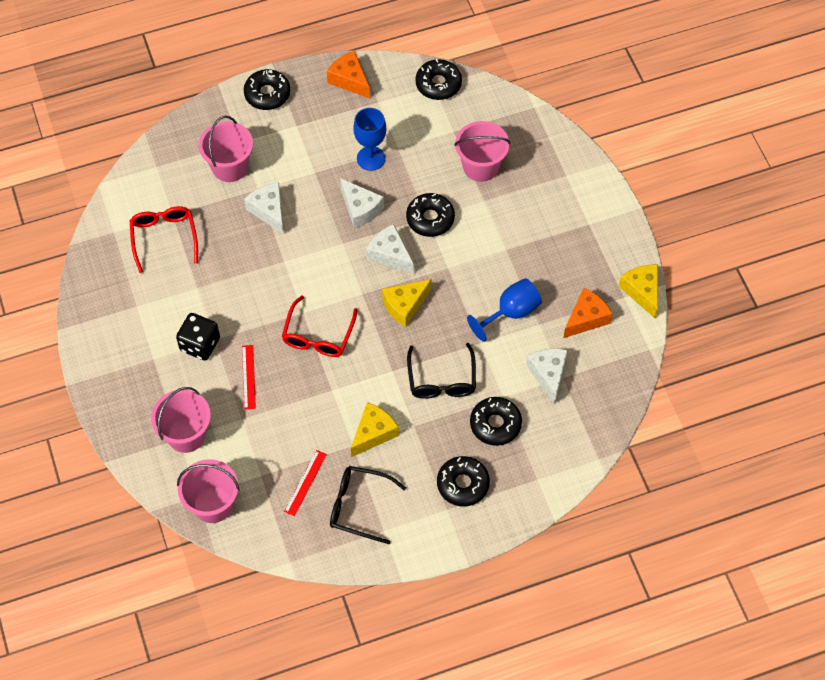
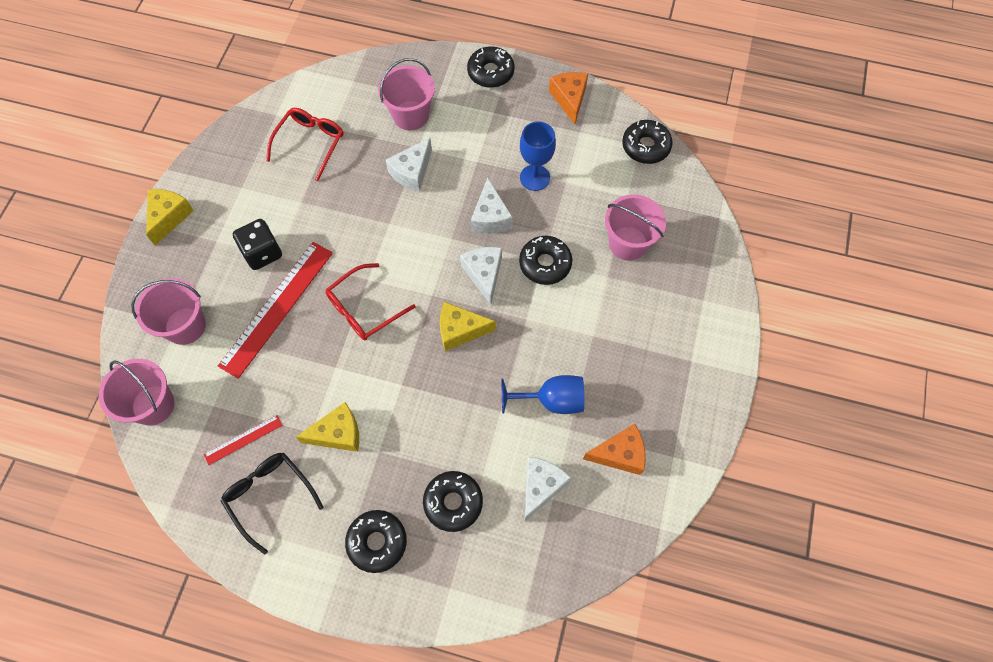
camera: 35 degrees right, 5 degrees up
red ruler [242,345,256,410] -> red ruler [218,242,333,379], size x2.12
white cheese [244,182,284,234] -> white cheese turned 150 degrees counterclockwise [386,138,432,192]
black glasses [407,343,476,399] -> none
yellow cheese [619,265,658,318] -> yellow cheese moved to [146,189,194,245]

